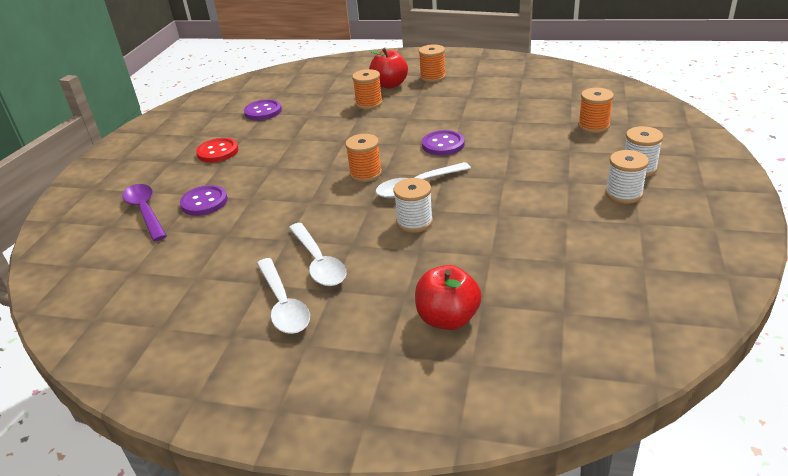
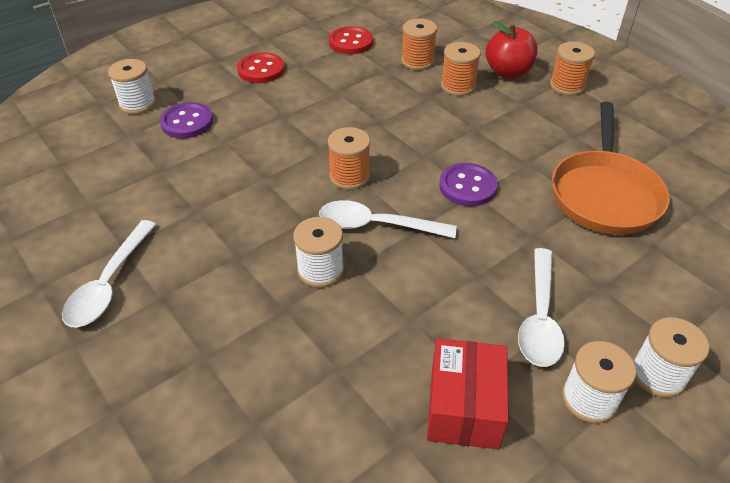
camera: 35 degrees right, 10 degrees up
purple spoon [122,184,167,241] -> white spool [108,59,156,115]
purple button [244,99,282,120] -> red button [329,26,373,54]
white spoon [289,223,347,286] -> white spoon moved to [518,248,565,367]
red apple [415,265,482,330] -> none
orange spool [578,88,614,133] -> orange spool moved to [401,18,437,70]
none -> red box [427,338,509,450]
none -> orange pan [552,102,670,235]

